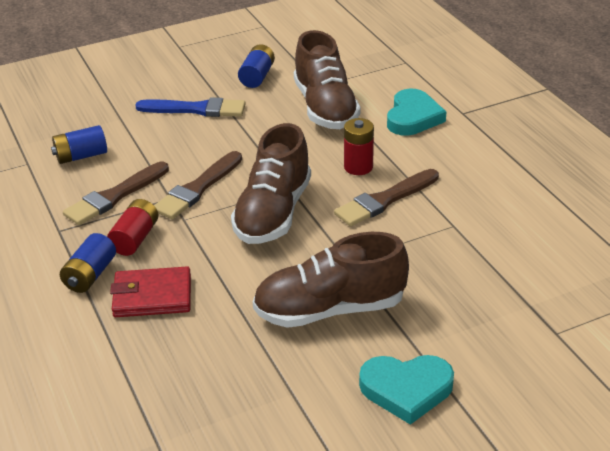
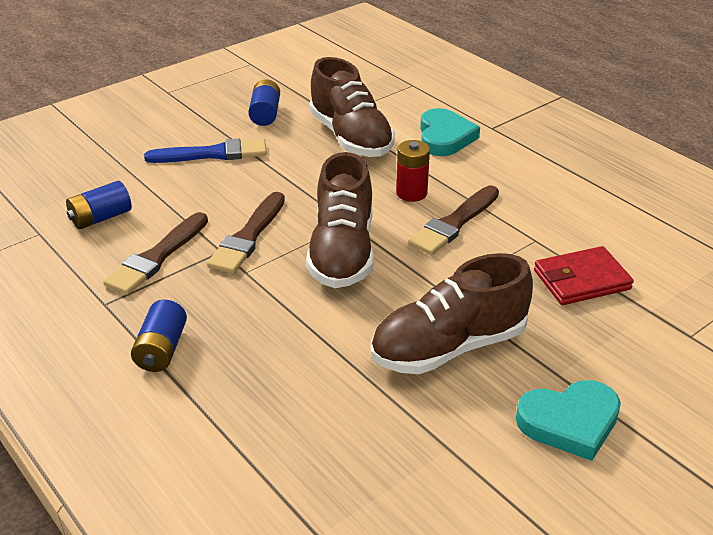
camera: 15 degrees left, 0 degrees up
red battery [107,199,159,256] -> none
red wallet [110,267,191,317] -> red wallet moved to [534,246,634,305]

